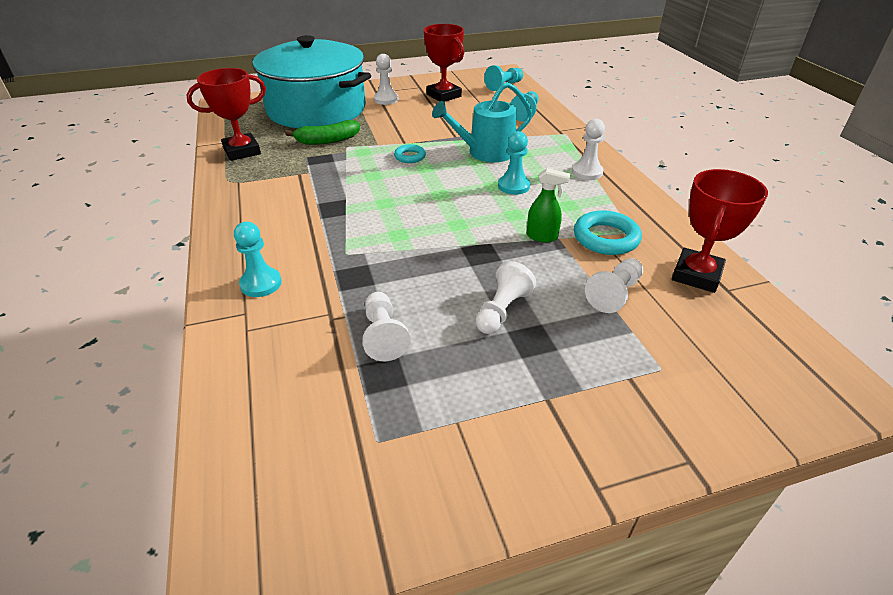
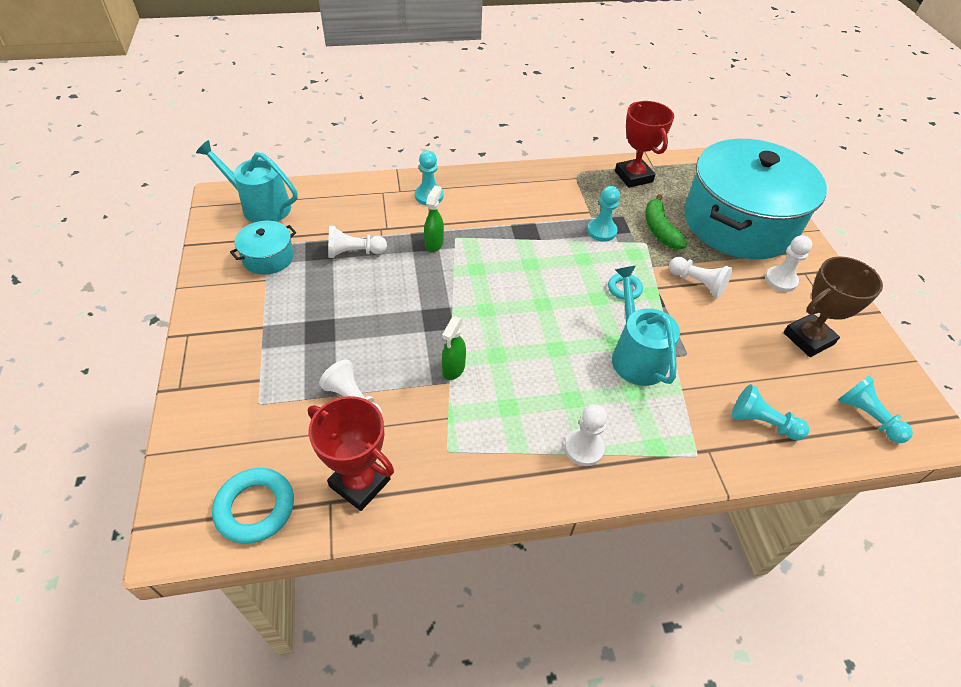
camera: 95 degrees right, 10 degrees up
red trophy [424,24,464,102] -> brown trophy [783,257,883,357]
white pawn [475,261,536,334] -> white pawn moved to [669,257,732,298]
turquoise pawn [498,131,530,195] -> turquoise pawn moved to [587,186,620,242]
turquoise ring [574,210,642,255] -> turquoise ring moved to [212,468,294,544]
none -> turquoise watering can [196,140,298,223]
none -> turquoise pot [230,221,296,275]
none -> green spray bottle [424,186,444,252]

